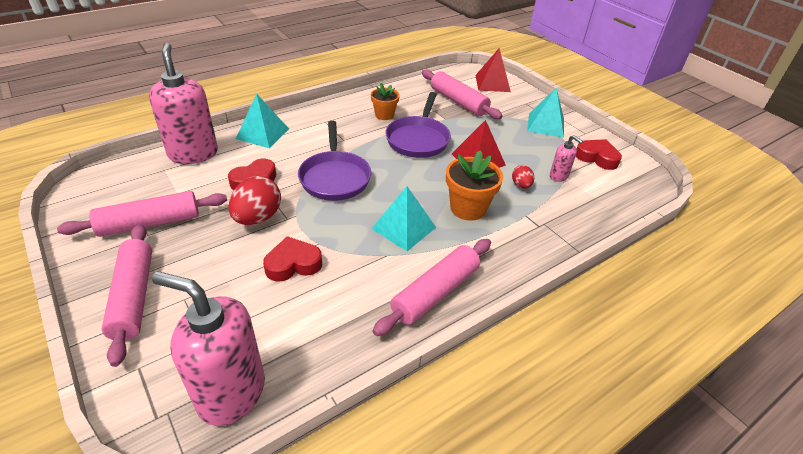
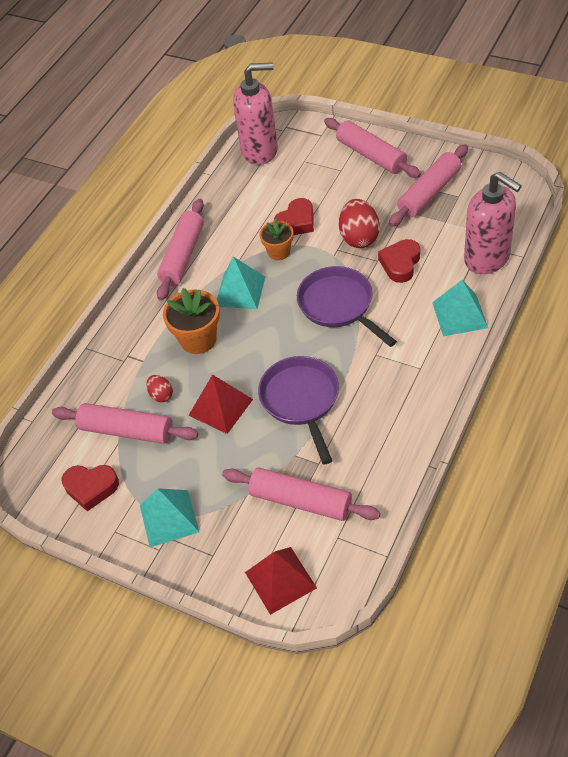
camera: 160 degrees right, 10 degrees up
orange flower pot [371,83,400,120] -> orange flower pot moved to [259,219,293,260]
pink soap dispenser [550,135,583,182] -> pink rolling pin [52,403,198,444]

